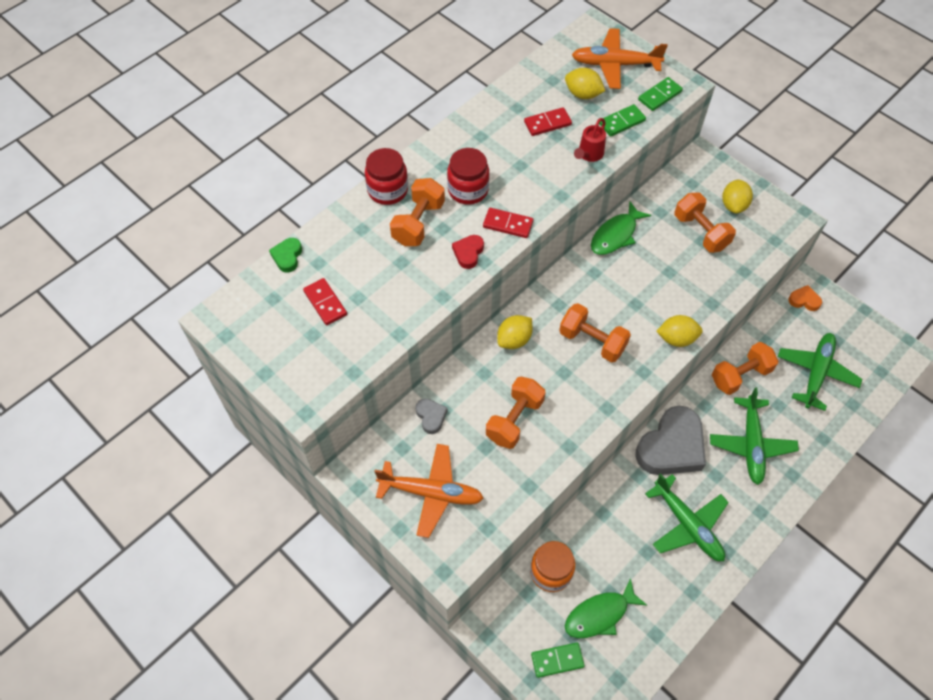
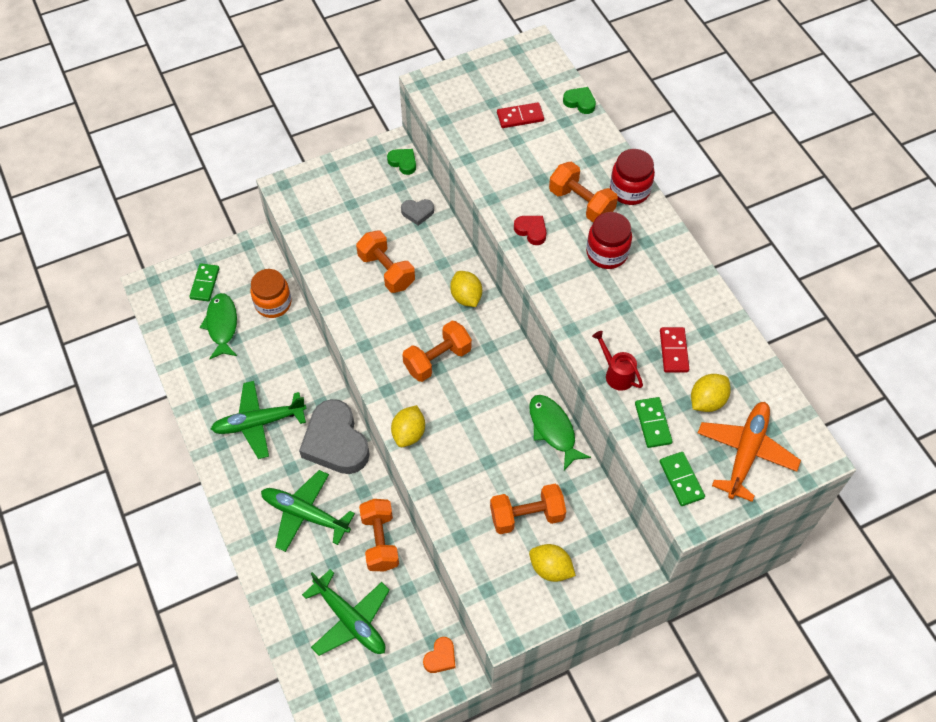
camera: 110 degrees right, 0 degrees up
orange plane [374,444,484,538] -> none
red domino [483,208,533,238] -> none
none -> green heart [387,149,416,175]

